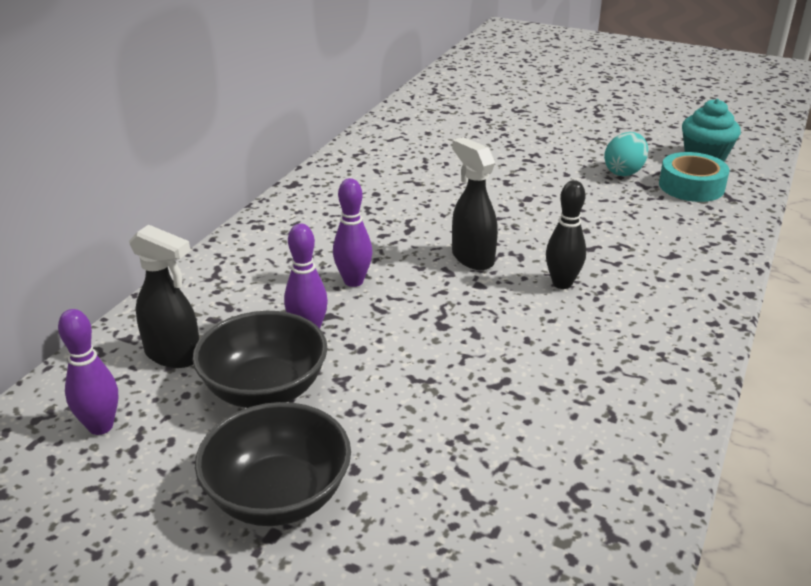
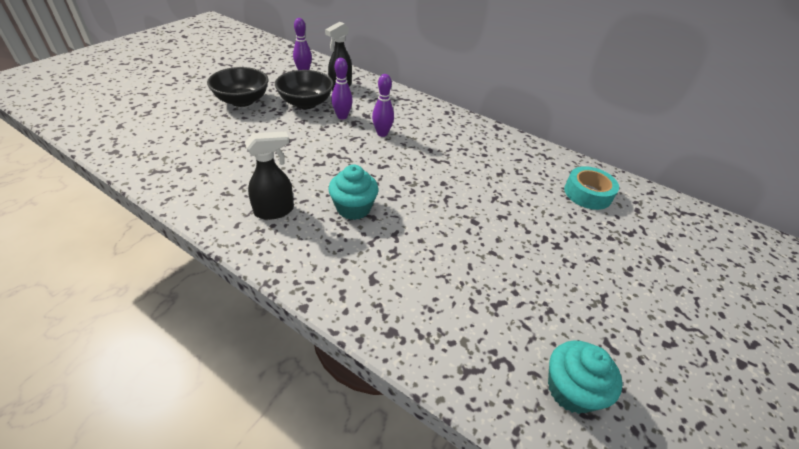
camera: 95 degrees right, 10 degrees up
black spray bottle [452,137,498,270] -> black spray bottle moved to [245,131,294,220]
black bowling pin [546,180,586,289] -> turquoise cupcake [328,165,379,220]
turquoise egg [604,132,648,176] -> none
turquoise tape [659,152,729,202] -> turquoise tape moved to [564,166,619,210]

